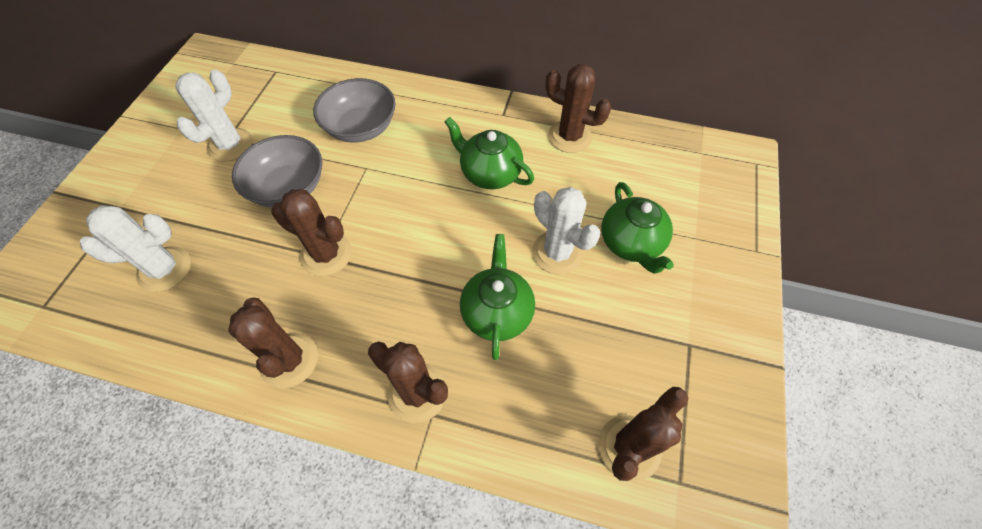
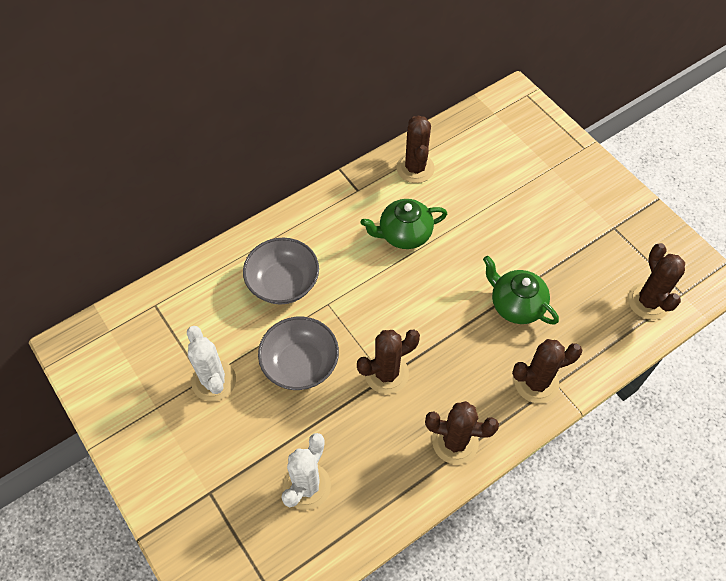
camera: 50 degrees left, 0 degrees up
white cactus [532,187,600,274] -> none
brown cactus [545,64,611,153] -> brown cactus turned 75 degrees counterclockwise [397,115,435,183]
green teapot [601,182,674,274] -> none

